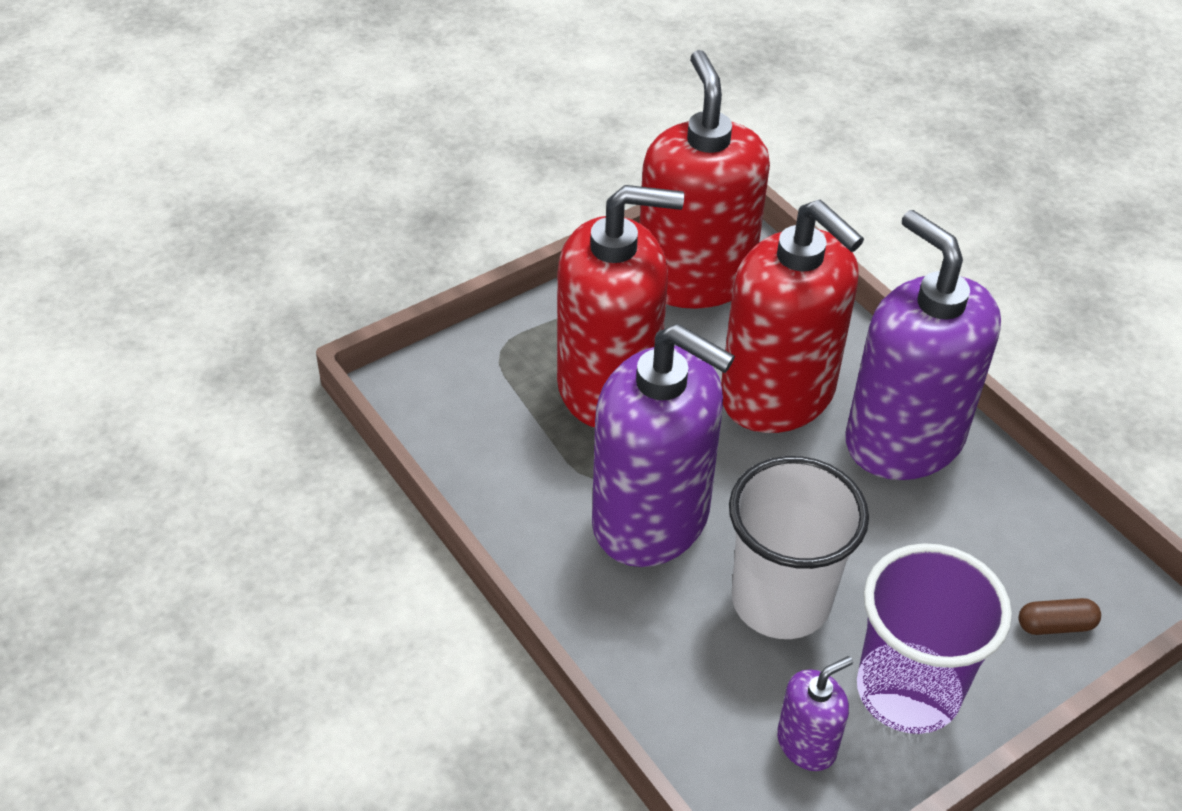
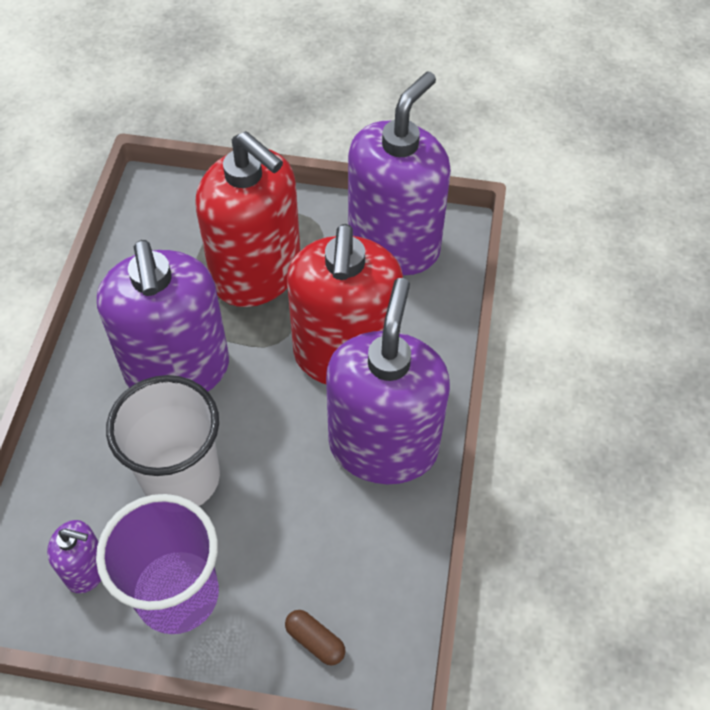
camera: 45 degrees right, 10 degrees up
red soap dispenser [640,50,770,309] -> purple soap dispenser [348,72,451,275]

